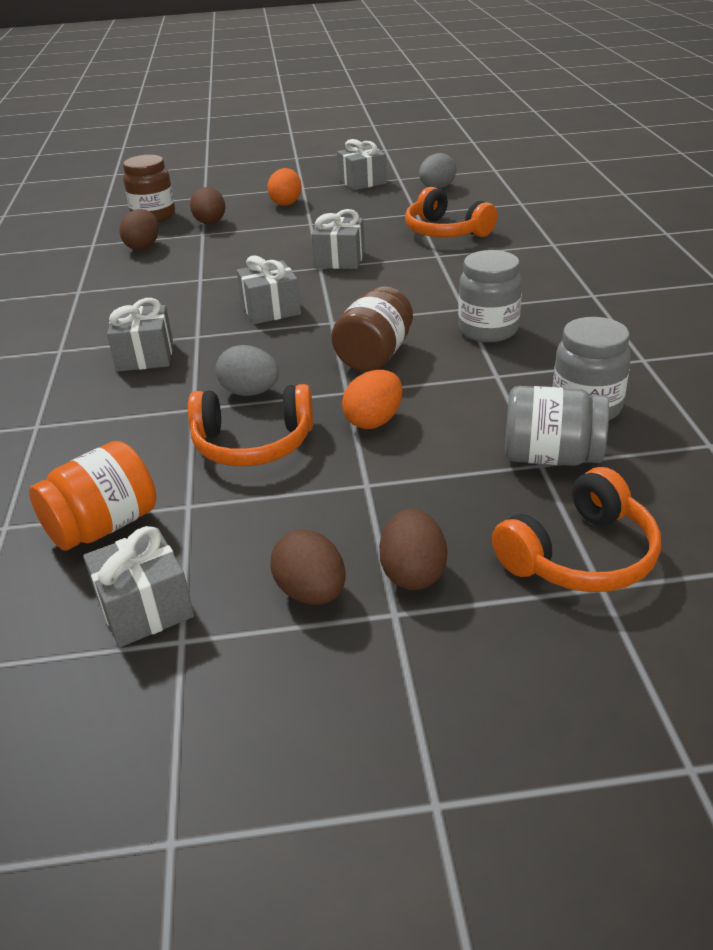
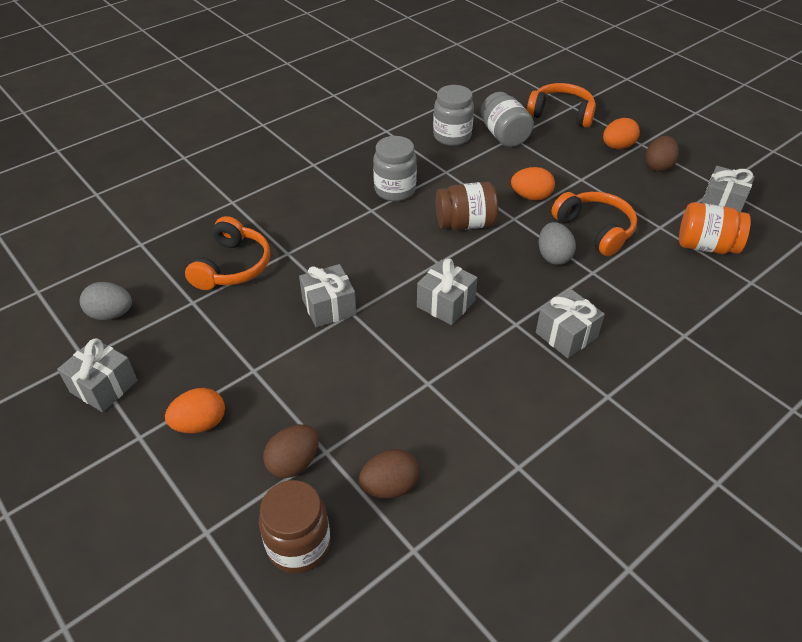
camera: 125 degrees left, 10 degrees up
brown egg [379,509,447,590] -> orange egg [603,118,640,149]

